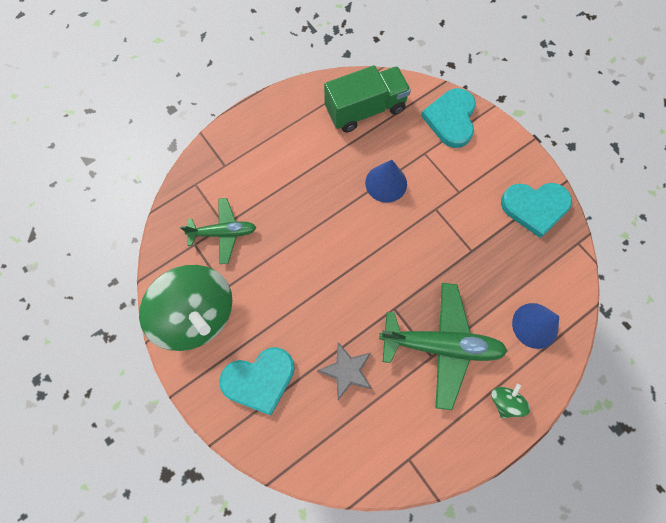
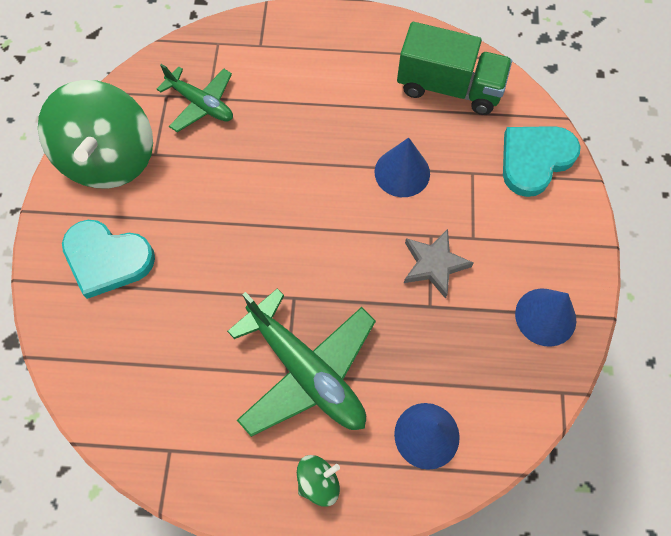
camera: 40 degrees right, 5 degrees down
grey star [317,342,372,400] -> grey star moved to [404,229,473,299]
turquoise heart [501,183,572,238] -> blue cone [515,289,576,347]

